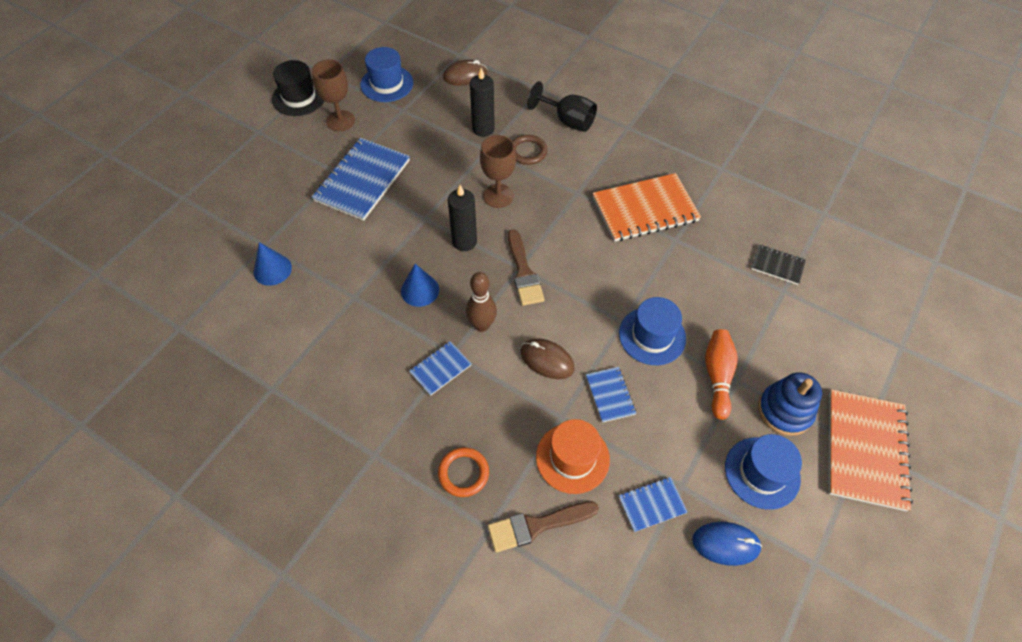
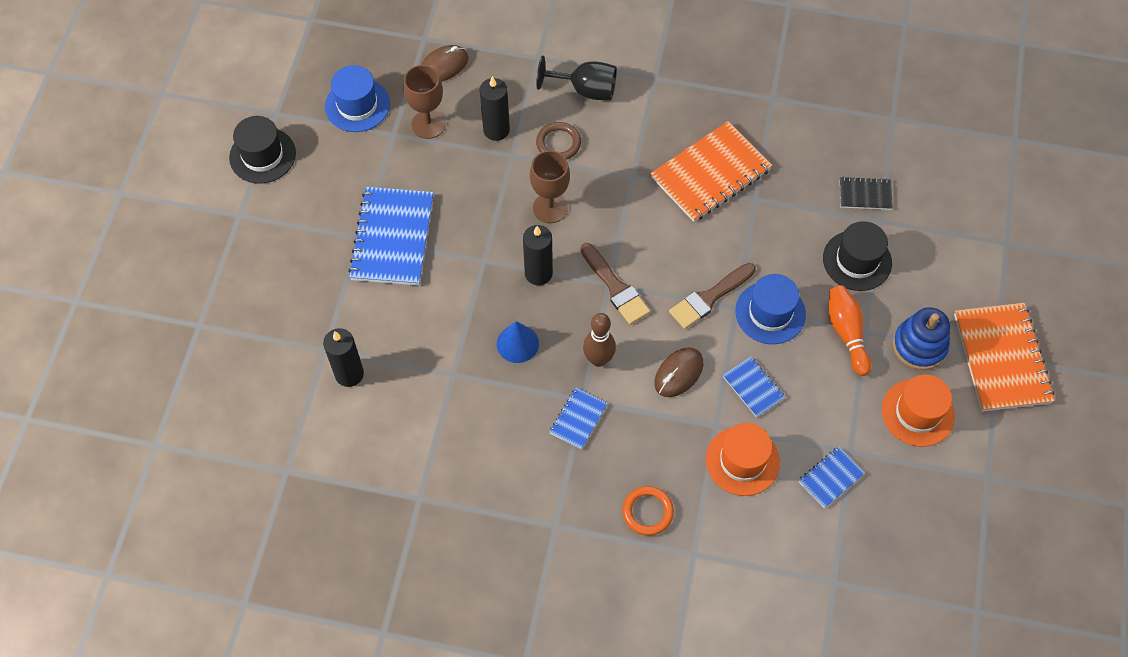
camera: 20 degrees left, 5 degrees up
blue cone [253,242,292,286] -> black candle [323,328,364,387]
brown goblet [312,59,355,131] -> brown goblet moved to [403,65,446,139]
brown brush [488,501,599,553] -> brown brush moved to [669,263,756,329]
brown mouse [521,338,575,379] -> brown mouse turned 60 degrees counterclockwise [654,347,703,397]
blue mouse [692,522,762,566] -> none
blue hat [725,434,802,510] -> orange hat [881,375,955,447]
none -> black hat [823,221,892,291]

